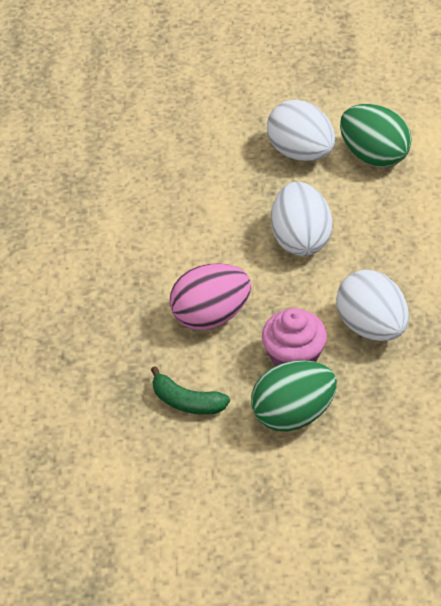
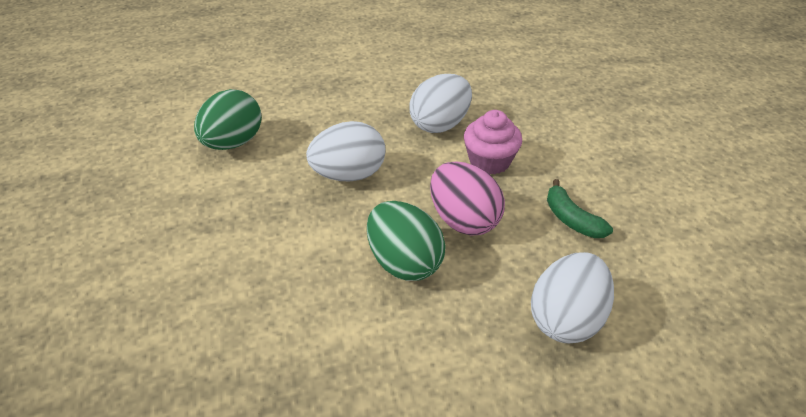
camera: 105 degrees left, 5 degrees down
green banana [151,366,230,415] -> green banana turned 135 degrees clockwise [547,179,613,238]
green egg [251,360,337,432] -> green egg moved to [367,201,446,281]
white egg [267,99,335,161] -> white egg moved to [531,252,614,343]

